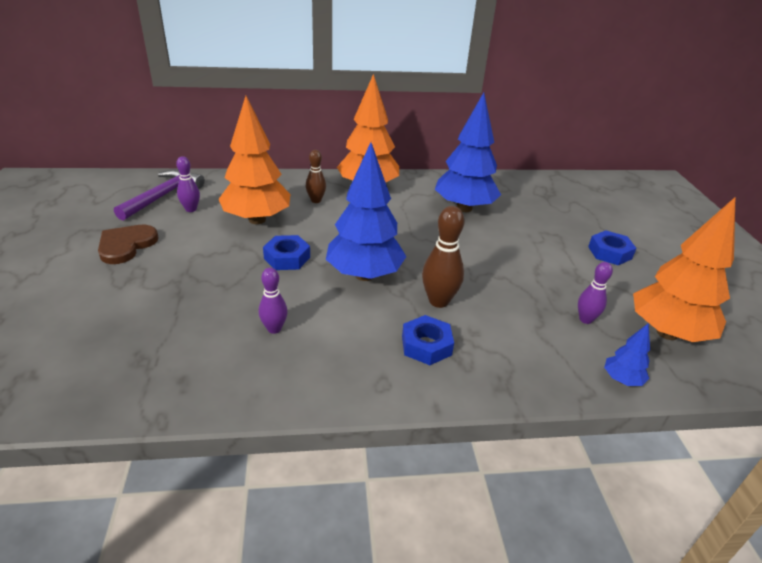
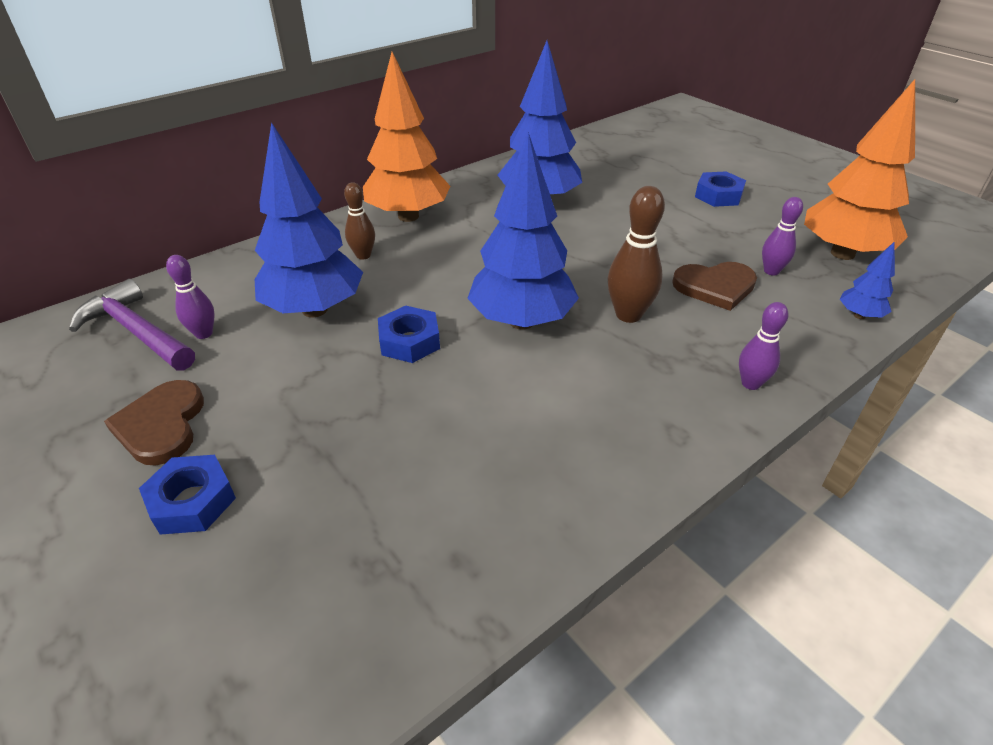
camera: 30 degrees left, 5 degrees up
purple hammer [114,169,205,221] -> purple hammer turned 45 degrees counterclockwise [69,279,195,370]
orange tree [219,96,290,224] -> blue tree [255,122,363,317]
purple bowling pin [259,267,288,334] -> purple bowling pin moved to [739,302,788,390]
blue nut [402,315,454,365] -> blue nut moved to [139,455,236,535]
none -> brown heart [672,262,757,311]

